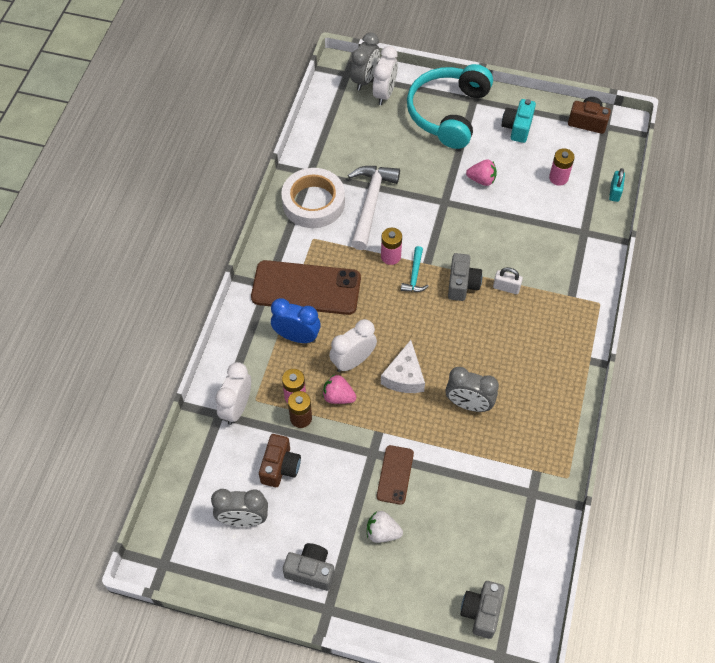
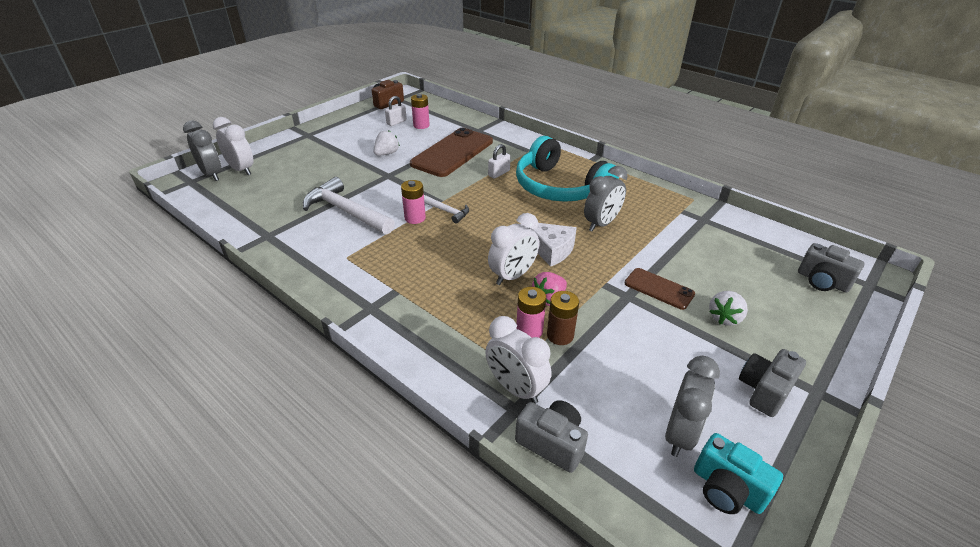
camera: 65 degrees left, 20 degrees down
brown phone [251,260,361,315] -> brown phone moved to [410,128,493,177]
brown camera [259,434,301,487] -> none
blue clock [271,298,321,343] -> none
white tape [281,168,345,228] -> none
white clock [329,319,377,372] -> white clock turned 120 degrees counterclockwise [488,213,539,285]
turquoise hammer [401,246,429,292] -> white hammer [424,195,469,223]
turquoise headphones [407,64,493,149] -> turquoise headphones moved to [516,136,619,202]
grey camera [448,253,482,301] -> grey camera moved to [515,400,588,473]
pink strawberry [466,160,497,186] -> white strawberry [373,130,400,156]
turquoise camera [502,99,536,143] -> turquoise camera moved to [694,433,783,514]
turquoise padlock [609,168,625,202] -> none
none -> white padlock [385,96,407,126]

